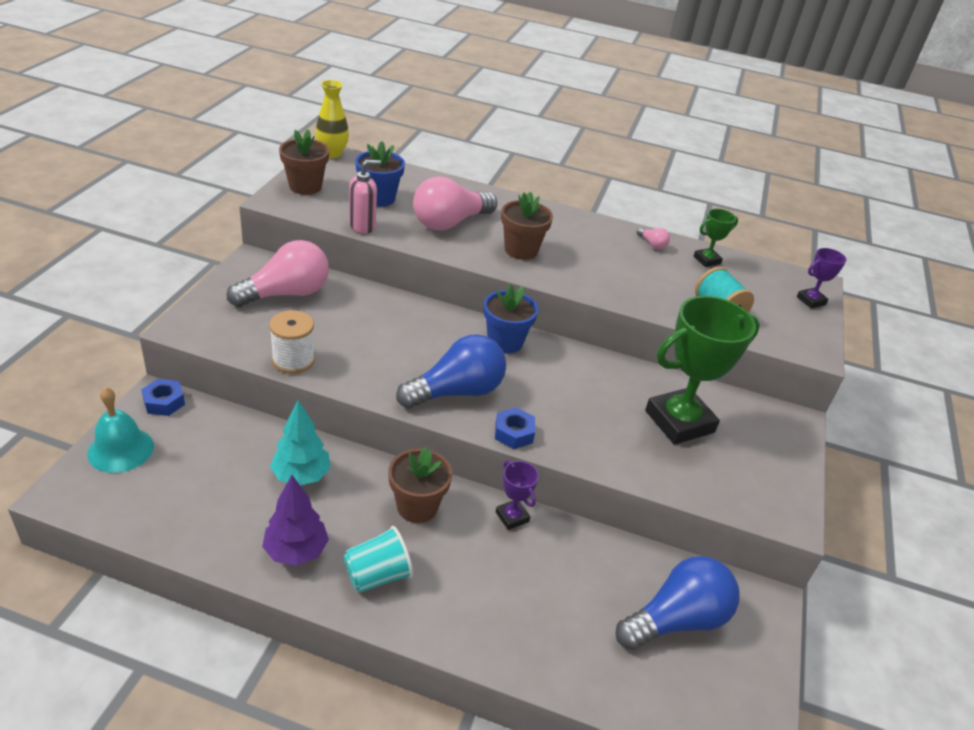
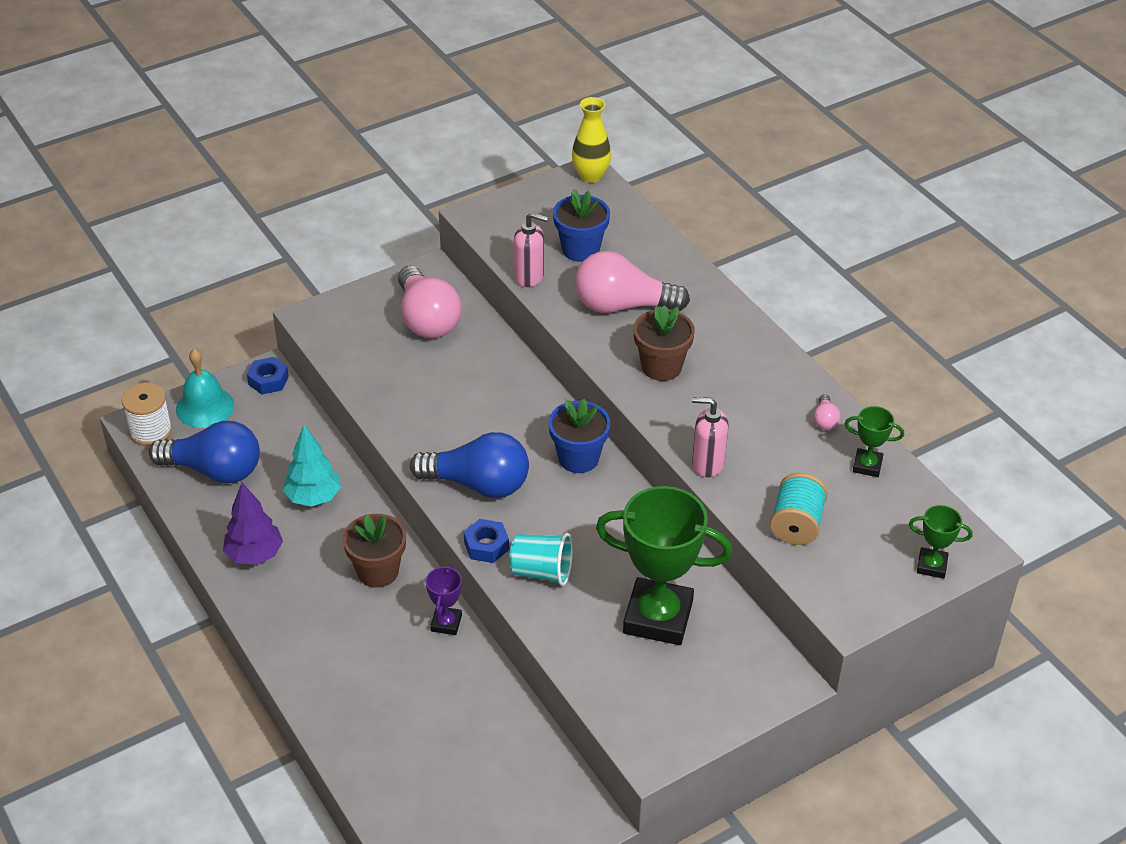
camera: 45 degrees right, 5 degrees up
pink light bulb [227,240,329,307] -> pink light bulb turned 60 degrees clockwise [398,266,461,338]
white spool [269,310,315,374] -> white spool moved to [122,383,172,446]
brown flower pot [279,129,329,195] -> none
turquoise cup [343,526,413,593] -> turquoise cup moved to [509,533,573,586]
blue light bulb [615,556,739,650] -> blue light bulb moved to [149,421,260,483]
purple trophy [797,248,846,308] -> green trophy [909,505,973,579]
none -> pink soap dispenser [692,397,729,477]

